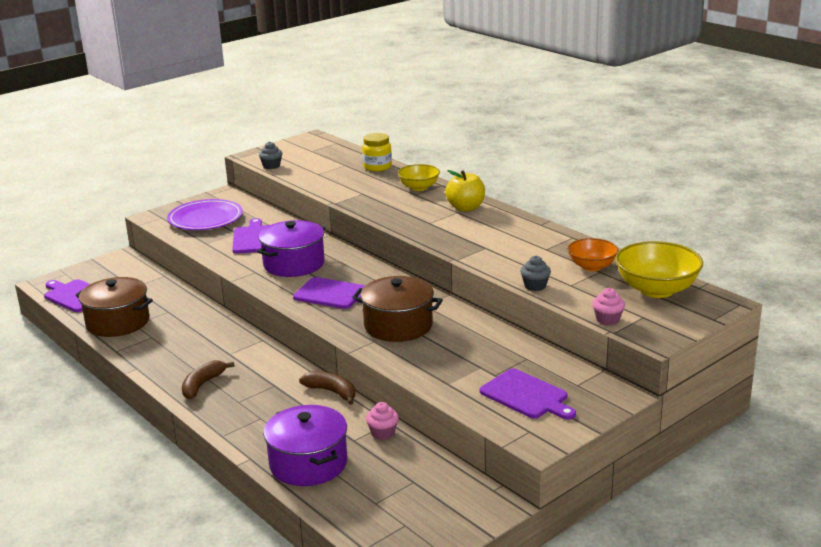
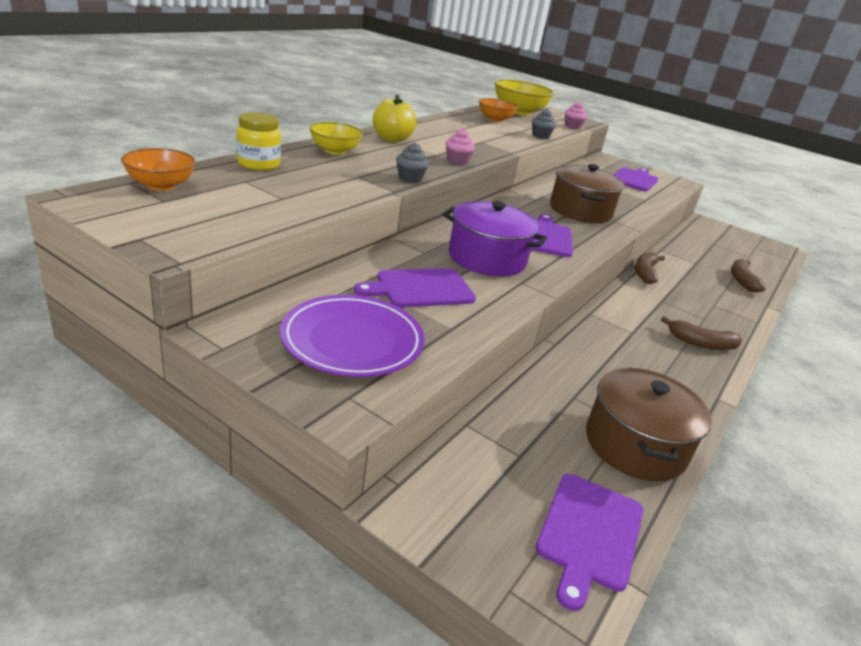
camera: 110 degrees left, 5 degrees up
grey cupcake [259,141,282,169] -> grey cupcake moved to [396,142,429,183]
purple pot [263,405,347,486] -> brown banana [731,259,766,293]
pink cupcake [366,402,399,440] -> pink cupcake moved to [446,128,475,165]
none -> orange bowl [121,148,196,191]

